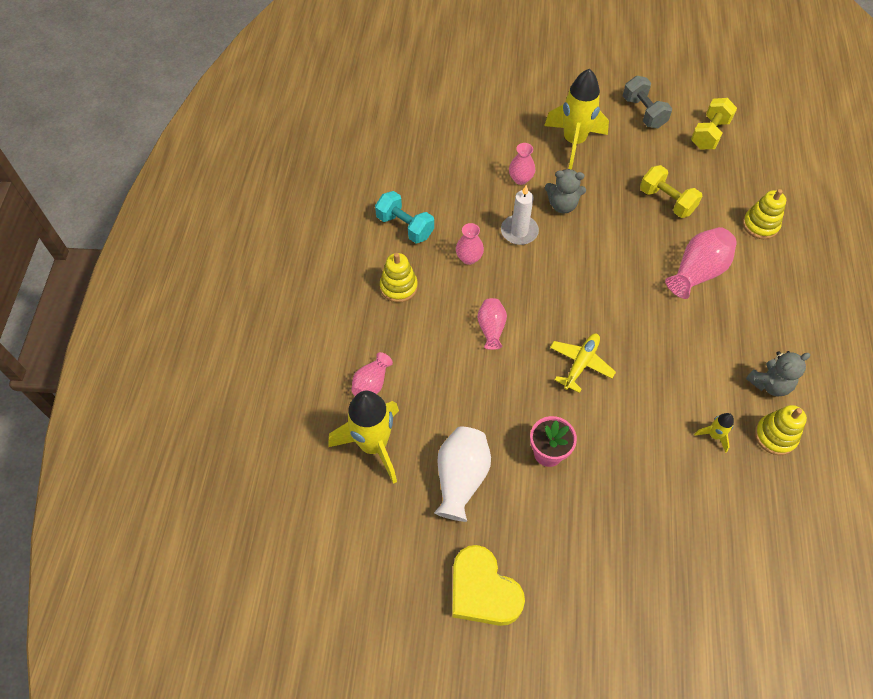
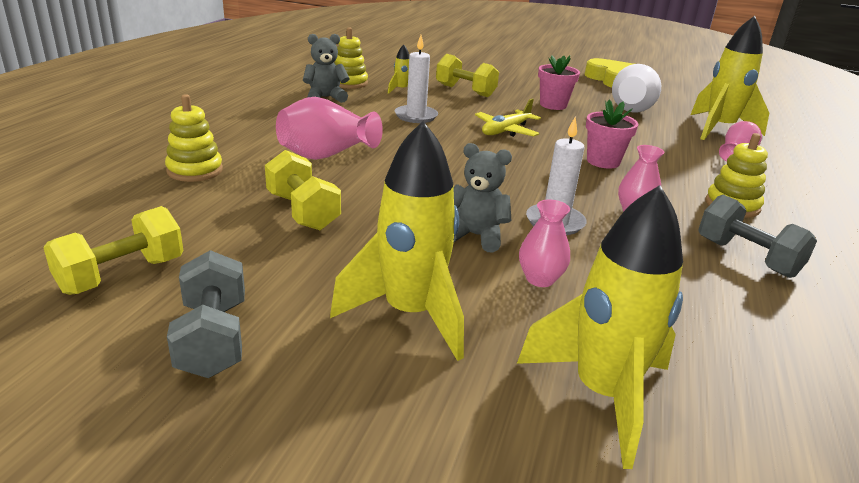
camera: 170 degrees left, 30 degrees down
turquoise dumbbell [375,191,434,243] -> grey dumbbell [698,195,817,278]
pink vase [477,298,507,350] -> pink flower pot [586,99,638,168]
none -> white candle [395,35,438,123]
none -> yellow dumbbell [436,54,499,97]
none -> yellow rocket [517,185,683,469]

